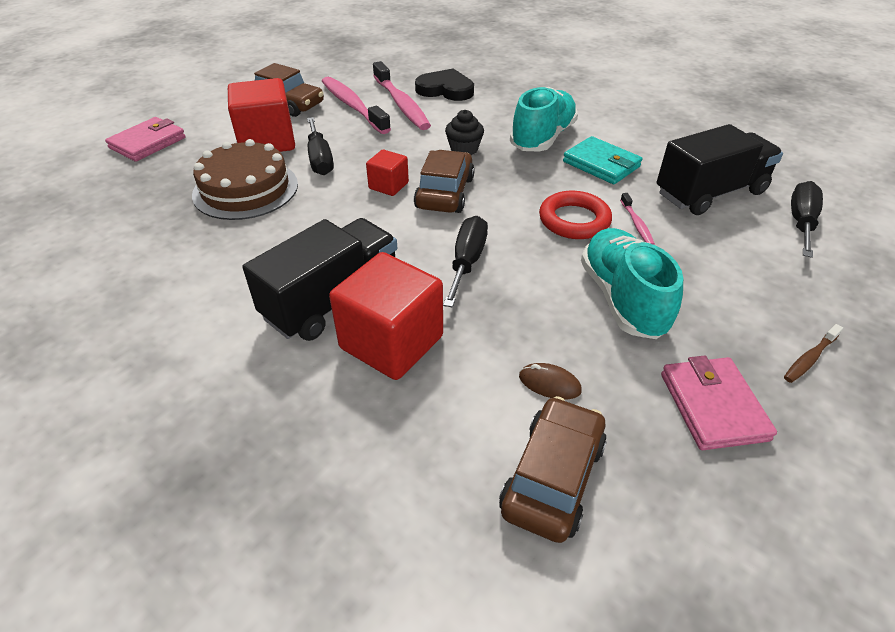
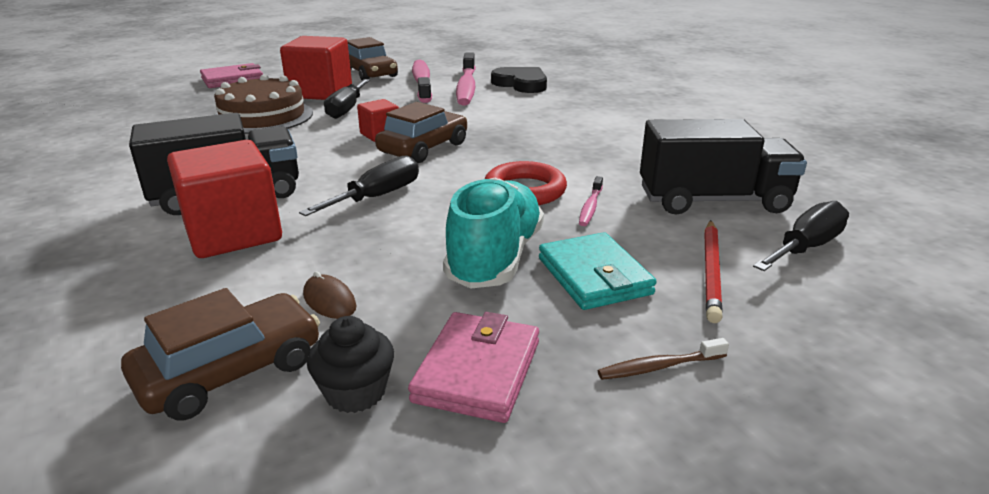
camera: 25 degrees right, 15 degrees down
black cupcake [445,110,484,155] -> black cupcake moved to [307,316,394,413]
turquoise shoe [510,87,578,152] -> none
turquoise wallet [563,136,642,184] -> turquoise wallet moved to [539,232,657,310]
none -> red pencil [705,220,723,323]

